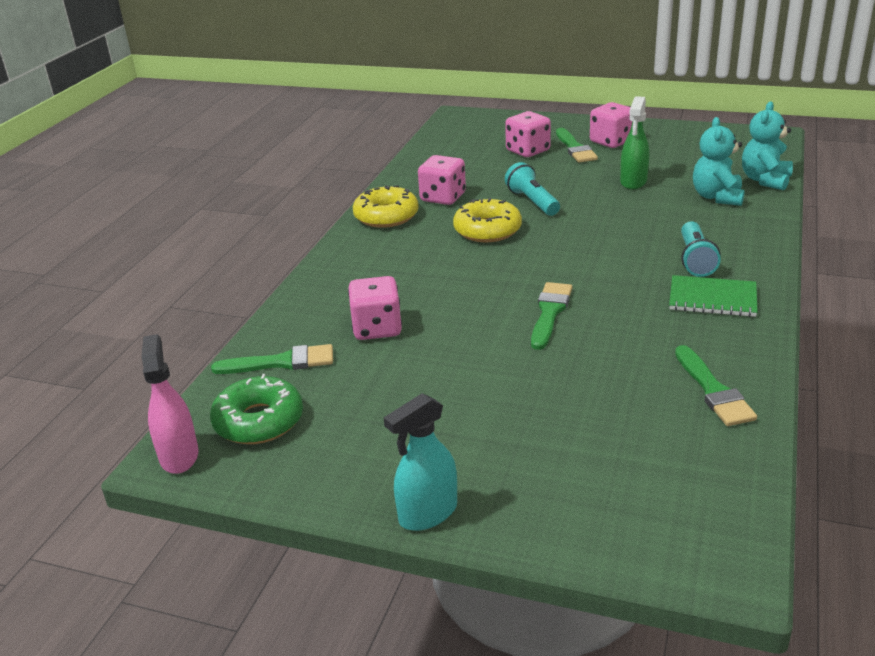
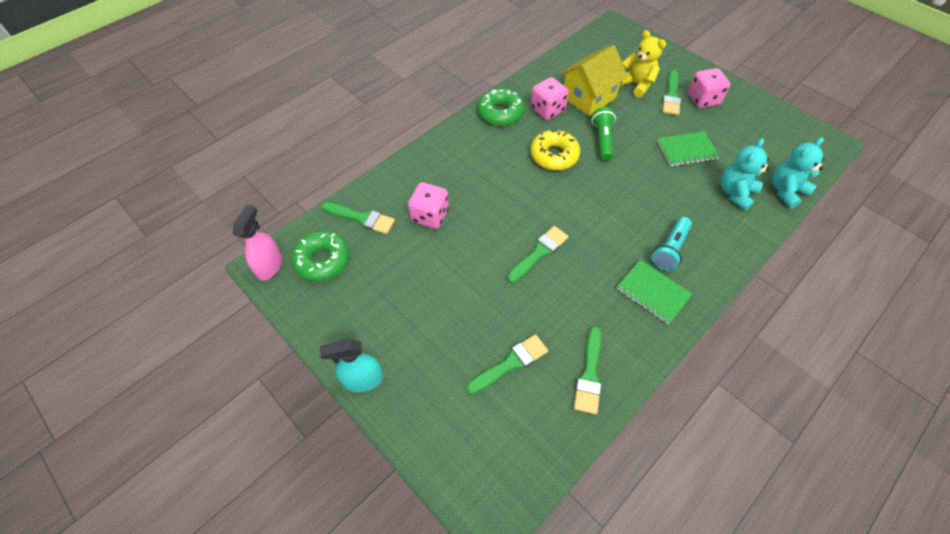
camera: 25 degrees right, 25 degrees up
yellow donut [353,185,419,228] -> green donut [478,89,524,126]
pink dice [505,111,551,157] -> yellow teddy bear [620,30,666,98]
turquoise flashlight [505,162,560,216] -> green flashlight [591,107,616,161]
green spray bottle [620,96,649,189] -> green notebook [657,131,720,166]
none -> green brush [466,334,548,394]
none -> yellow house [560,45,628,116]

